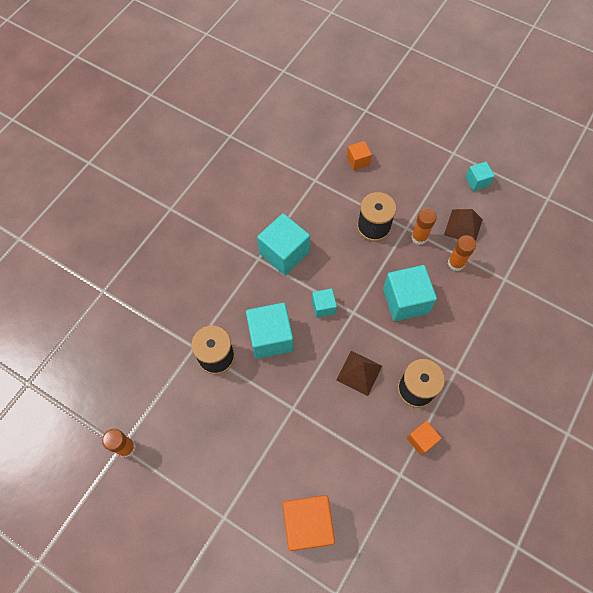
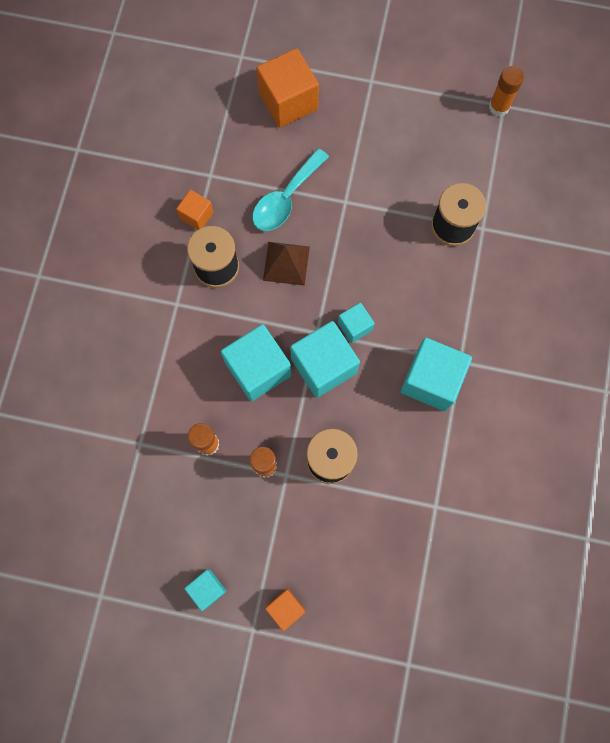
camera: 160 degrees right, 10 degrees up
turquoise cube [246,303,293,359] -> turquoise cube moved to [290,321,360,398]
orange cube [347,141,372,170] -> orange cube moved to [265,589,305,631]
brown pyramid [444,209,483,241] -> none
none -> turquoise spoon [252,148,329,231]

